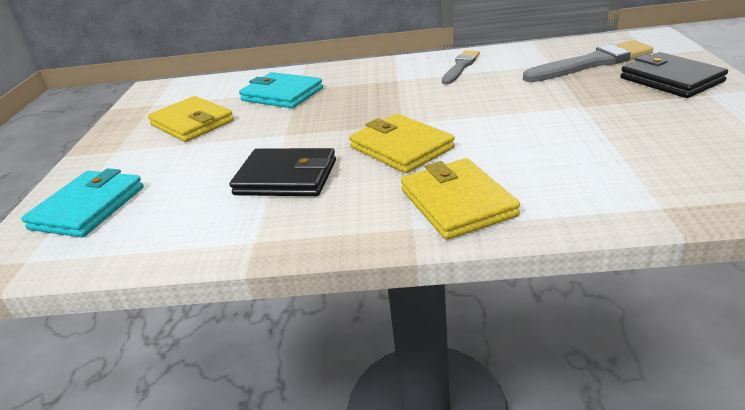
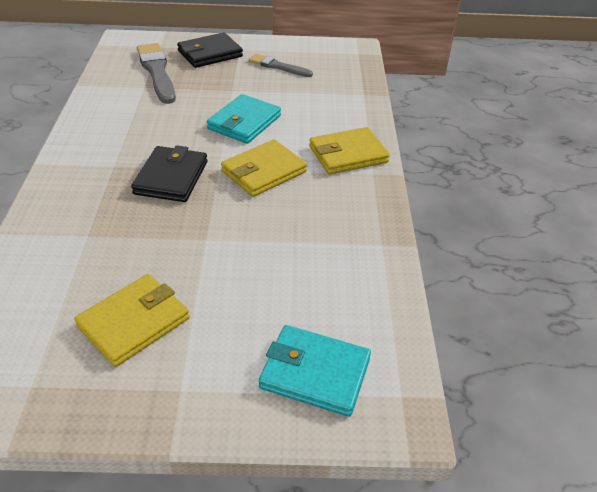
camera: 95 degrees left, 10 degrees up
black wallet [230,148,336,196] -> black wallet moved to [131,145,207,202]
turquoise wallet [239,72,323,108] -> turquoise wallet moved to [207,94,281,144]
grey brush [442,50,480,84] -> grey brush moved to [249,54,313,77]

